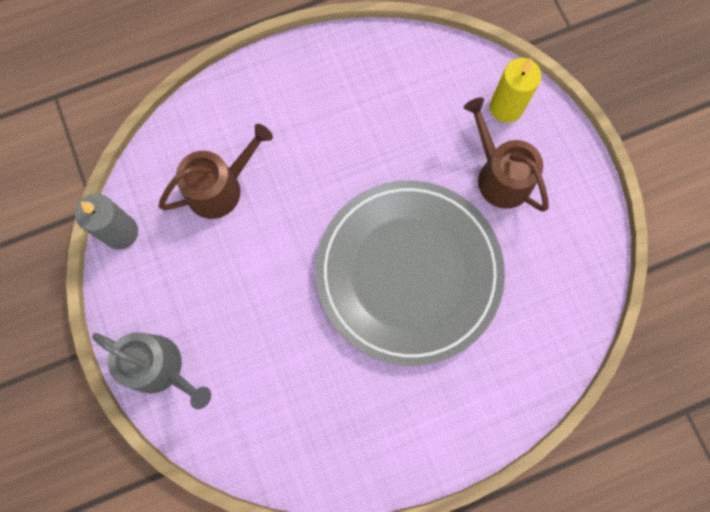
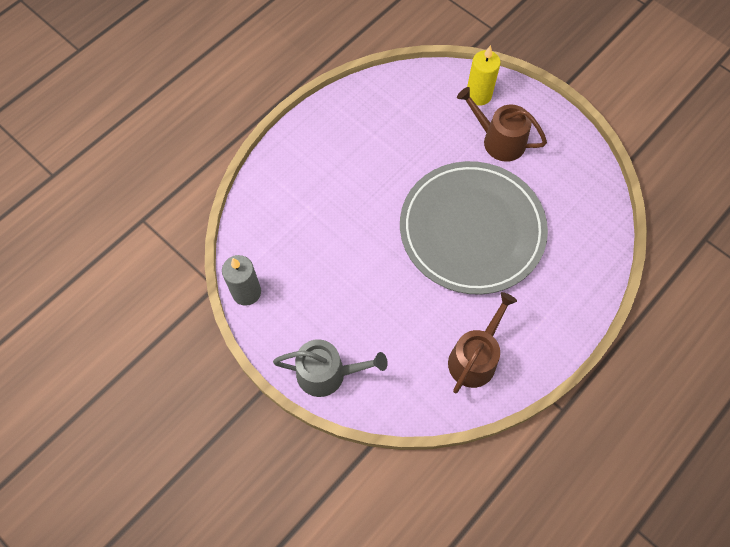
camera: 25 degrees left, 10 degrees down
brown watering can [158,124,273,219] -> brown watering can moved to [448,292,517,393]

